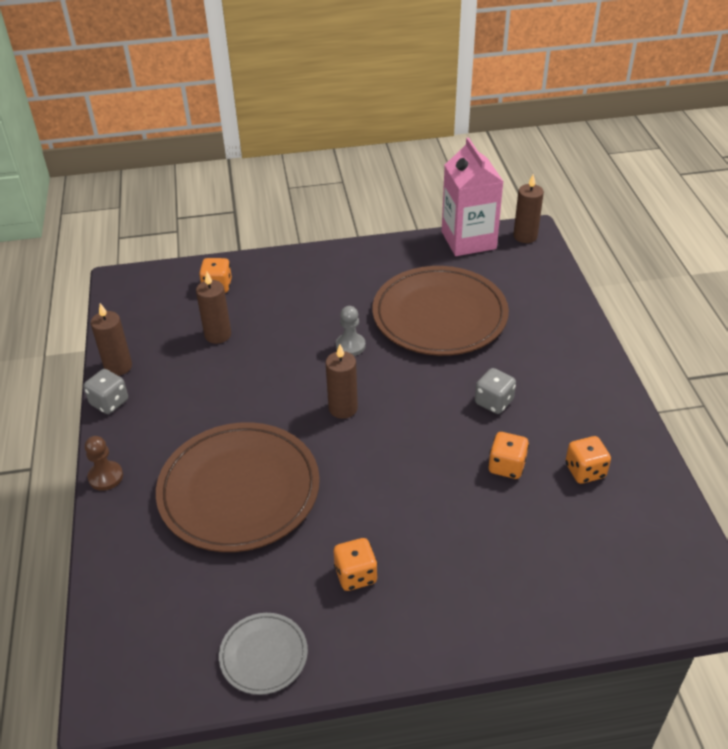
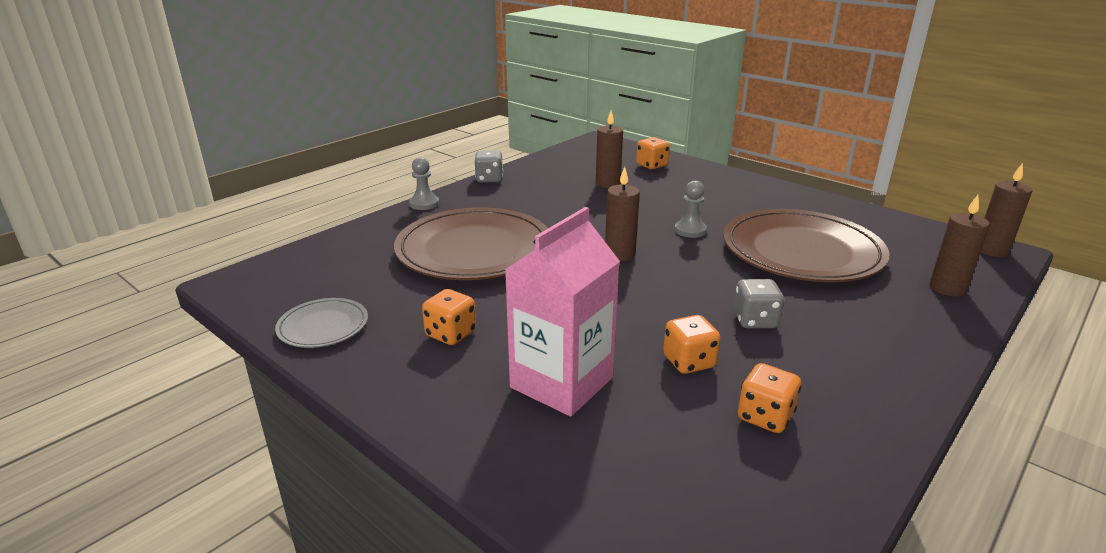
camera: 50 degrees right, 15 degrees down
brown pawn [85,436,123,491] -> grey pawn [409,157,439,210]
brown candle [90,303,132,376] -> brown candle moved to [929,195,990,297]
pink carton [442,137,504,256] -> pink carton moved to [505,207,620,417]

